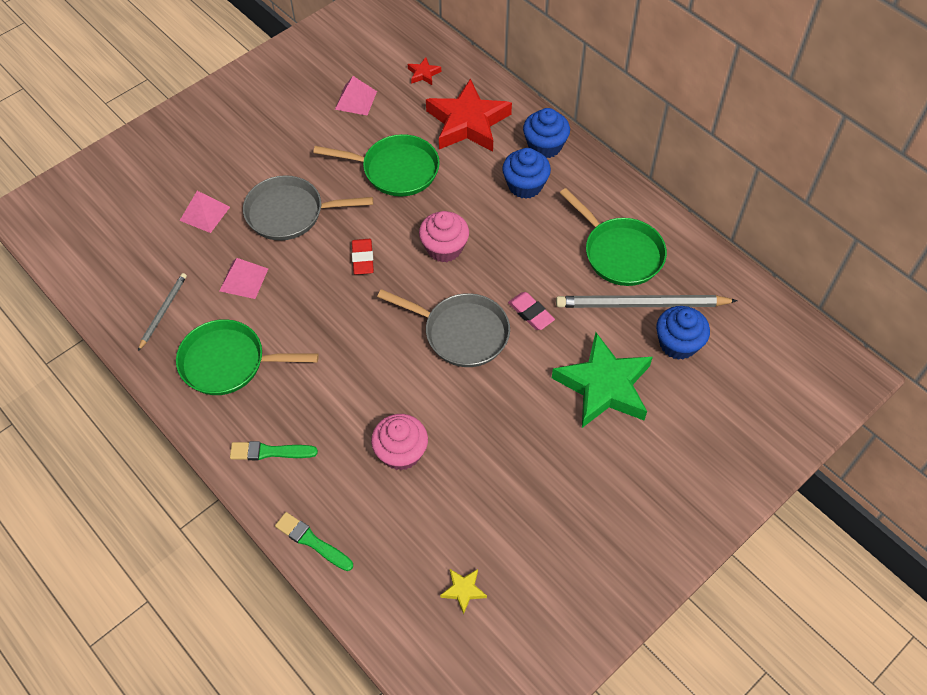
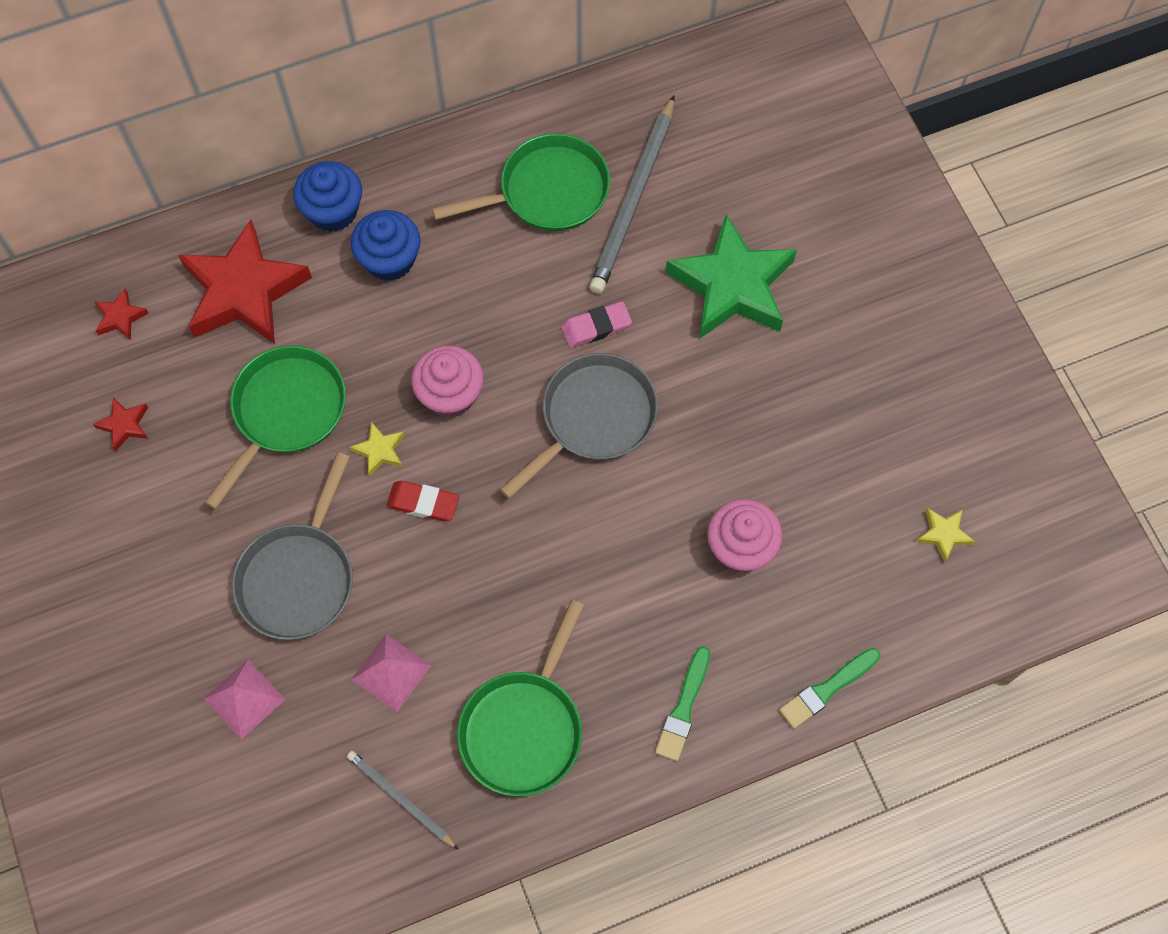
camera: 70 degrees left, 10 degrees up
pink pyramid [335,76,377,115] -> red star [93,397,148,451]
blue cupcake [656,306,710,360] -> none
none -> yellow star [350,421,405,477]

